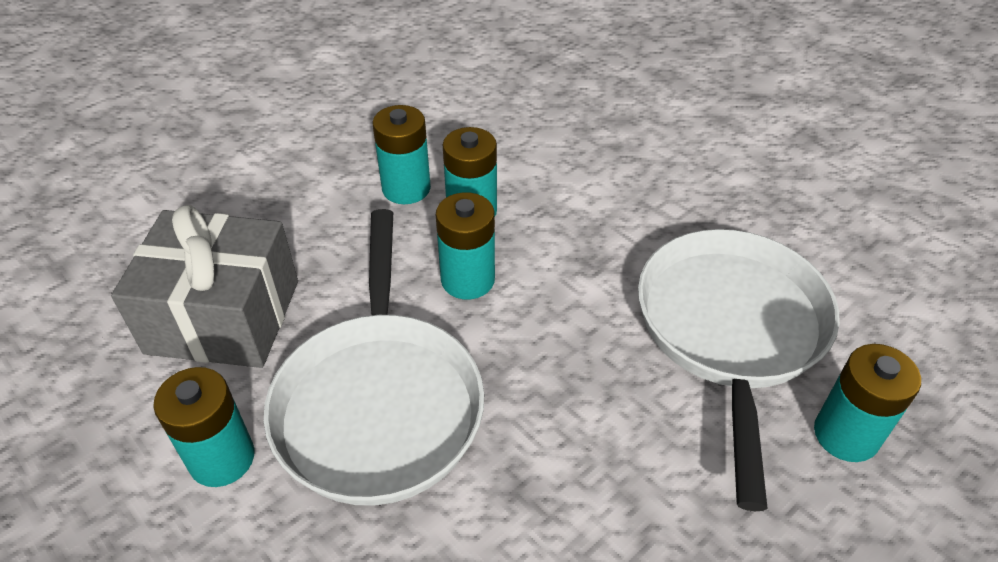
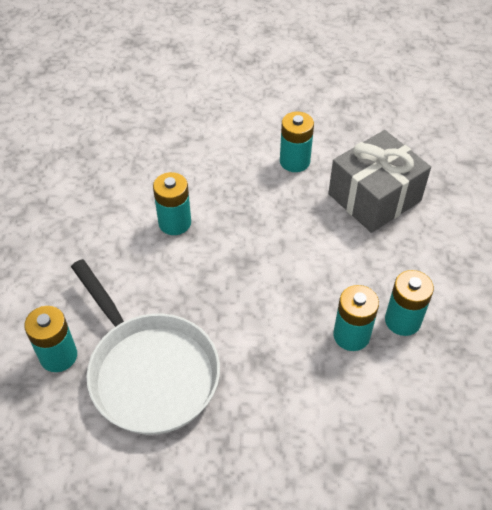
camera: 135 degrees right, 5 degrees up
white pan [264,209,484,506] -> none
turquoise battery [436,192,495,300] -> turquoise battery moved to [153,172,191,235]

